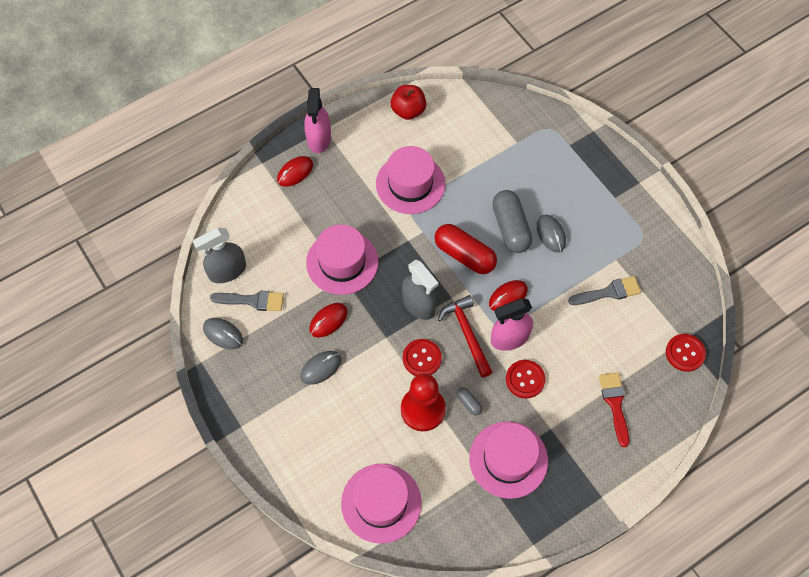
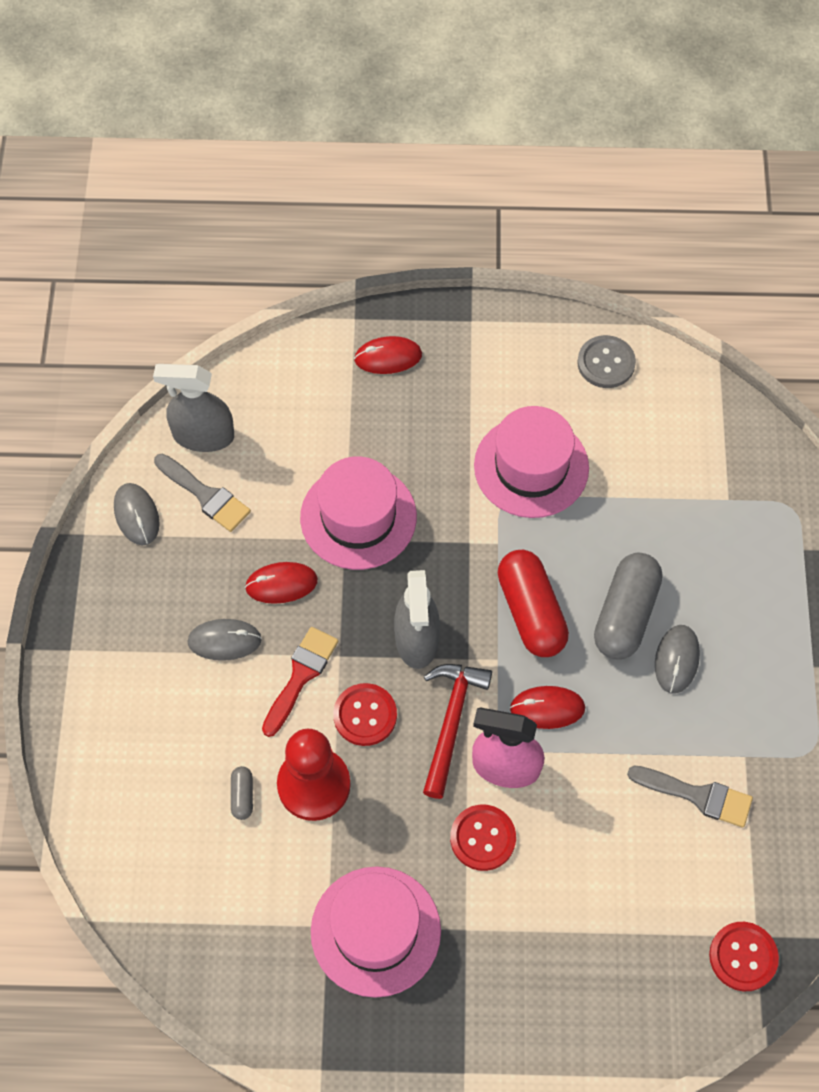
camera: 35 degrees right, 0 degrees up
pink spray bottle [304,88,331,153] -> none
pink hat [341,463,422,544] -> none
red apple [391,85,426,120] -> grey button [577,335,636,388]
grey capsule [457,387,482,416] -> grey capsule moved to [231,766,253,820]
red brush [599,372,629,447] -> red brush moved to [262,627,338,737]

